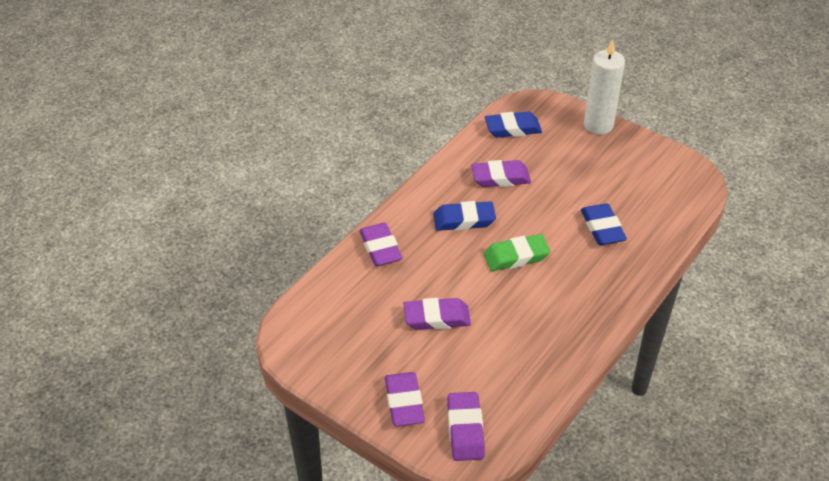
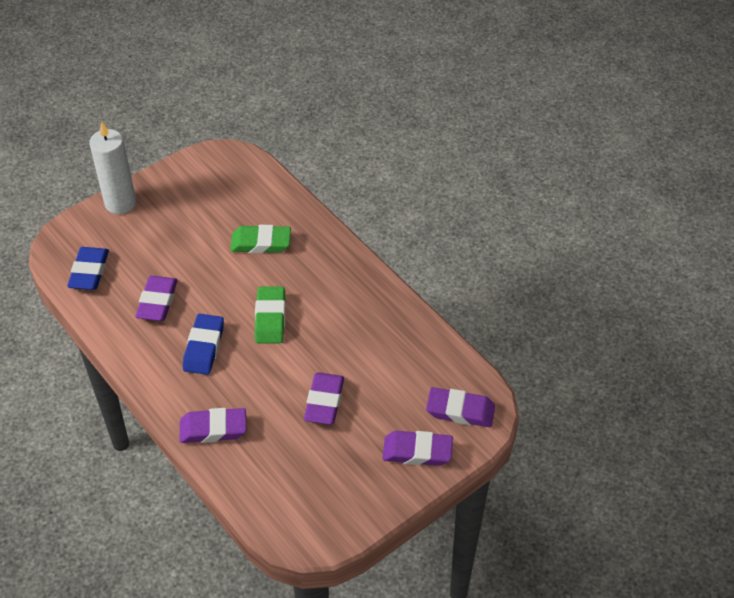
camera: 75 degrees left, 5 degrees up
blue eraser [581,203,627,245] -> green eraser [230,225,291,253]

